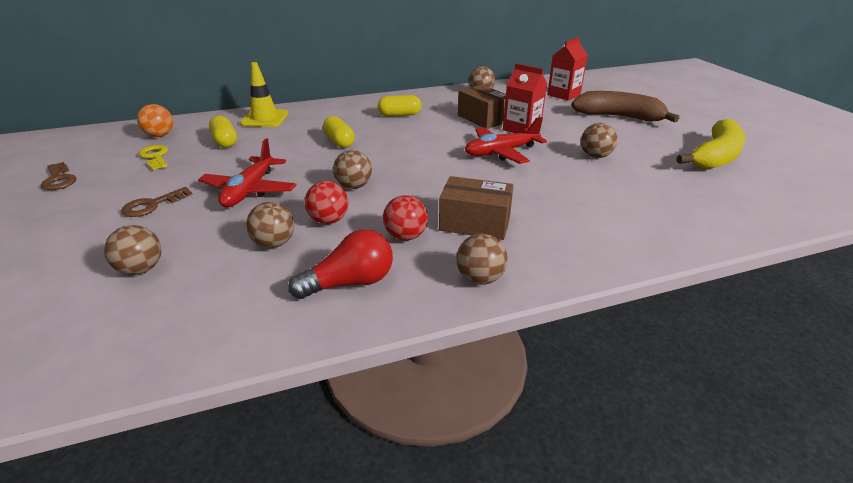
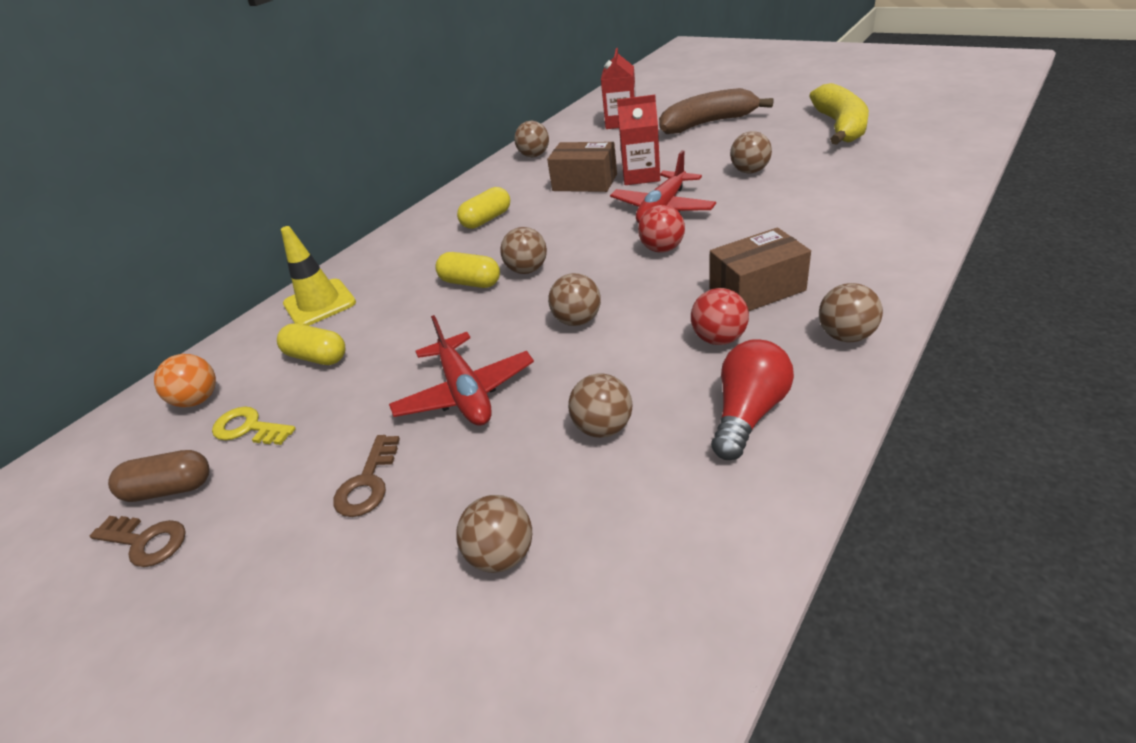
camera: 30 degrees left, 5 degrees up
red ball [305,181,348,224] -> red ball moved to [638,205,685,253]
none -> brown capsule [108,450,209,502]
none -> brown ball [500,227,547,274]

